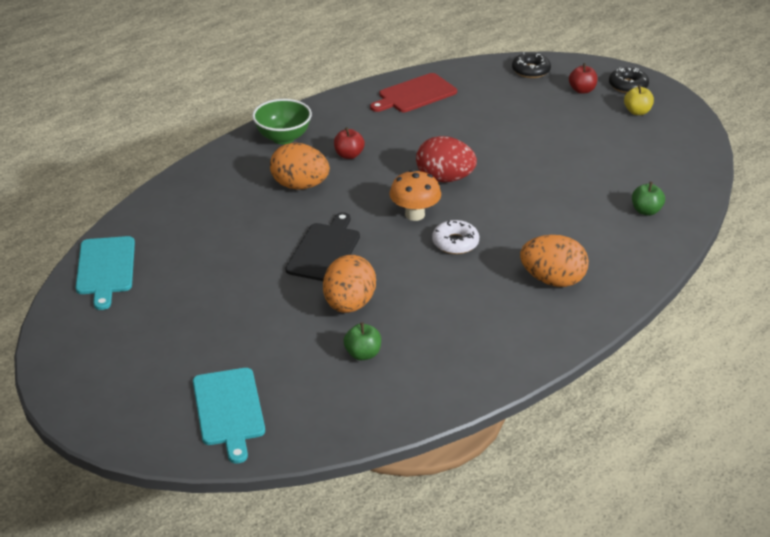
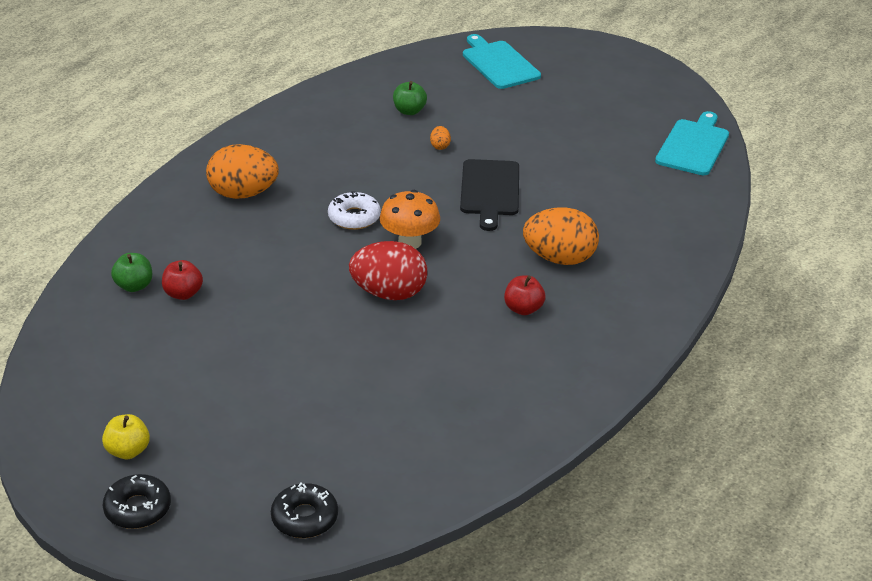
camera: 165 degrees right, 0 degrees up
turquoise cutting board [76,236,135,310] -> turquoise cutting board turned 45 degrees clockwise [655,111,729,175]
green bowl [252,99,312,144] -> none
orange egg [323,255,376,313] -> orange egg [430,126,451,150], size x0.41
red cutting board [370,73,457,112] -> none
red apple [569,63,597,94] -> red apple moved to [162,260,203,300]

